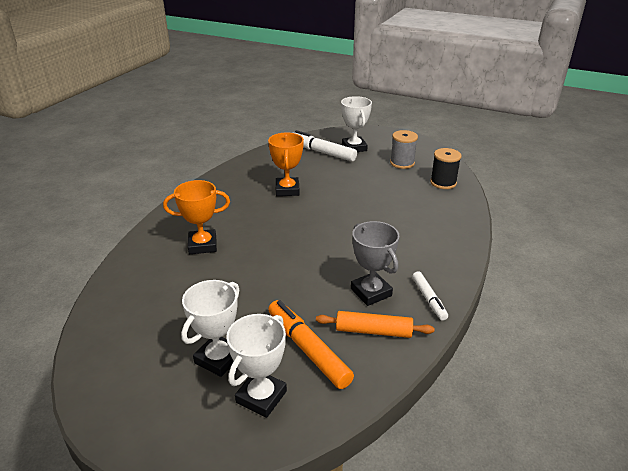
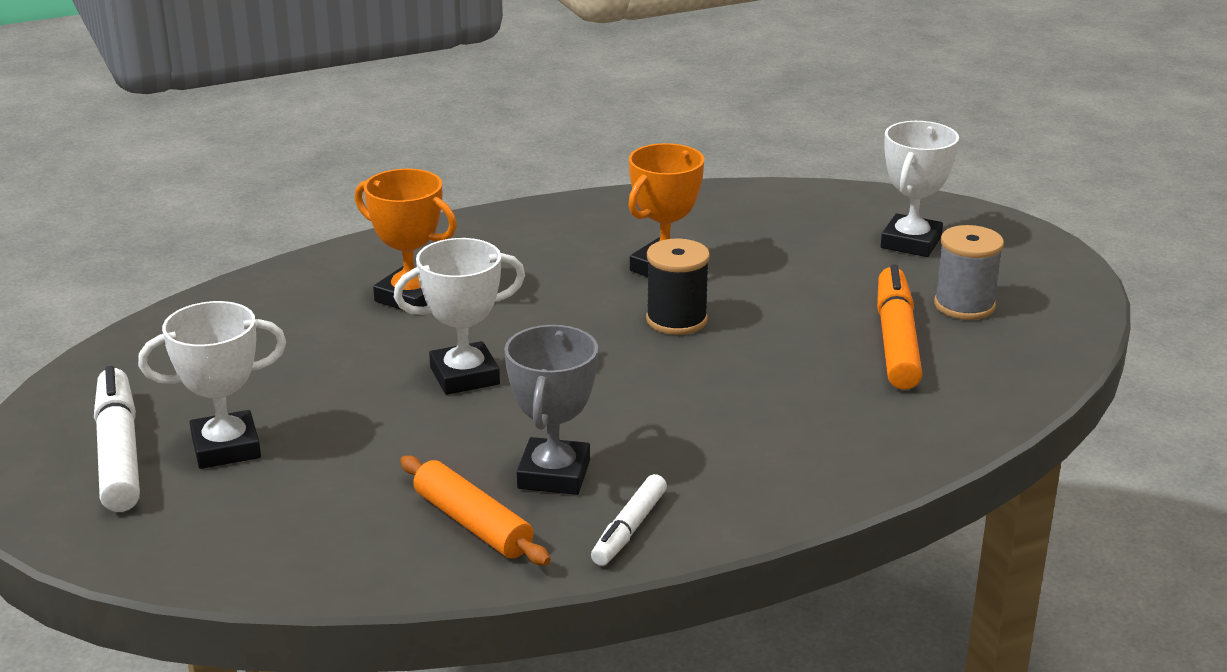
camera: 40 degrees right, 5 degrees down
white trophy [226,314,287,418] -> white trophy moved to [394,238,525,395]
orange marker [268,300,354,389] -> orange marker moved to [877,264,922,390]
white marker [293,130,357,161] -> white marker moved to [94,366,140,512]
black spool [430,148,462,189] -> black spool moved to [646,238,710,335]

